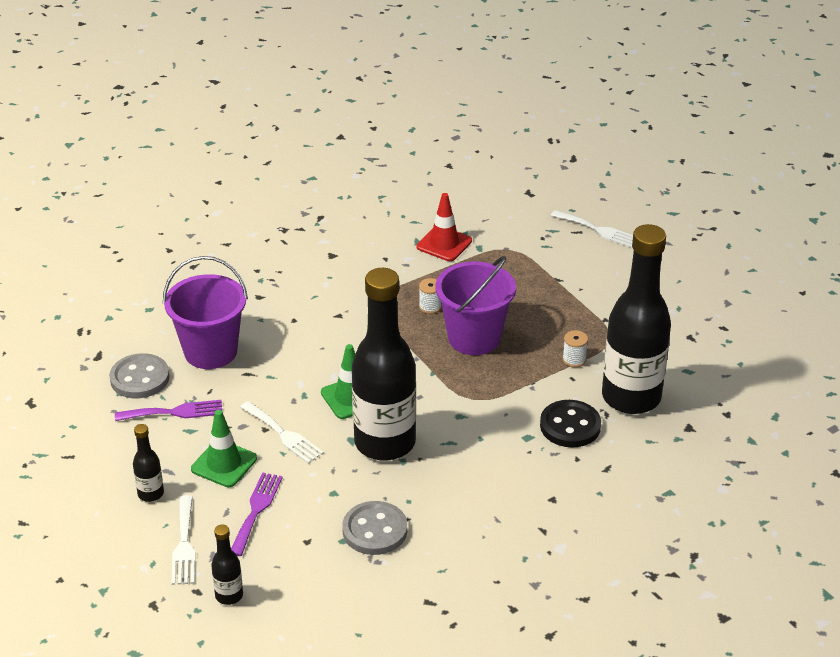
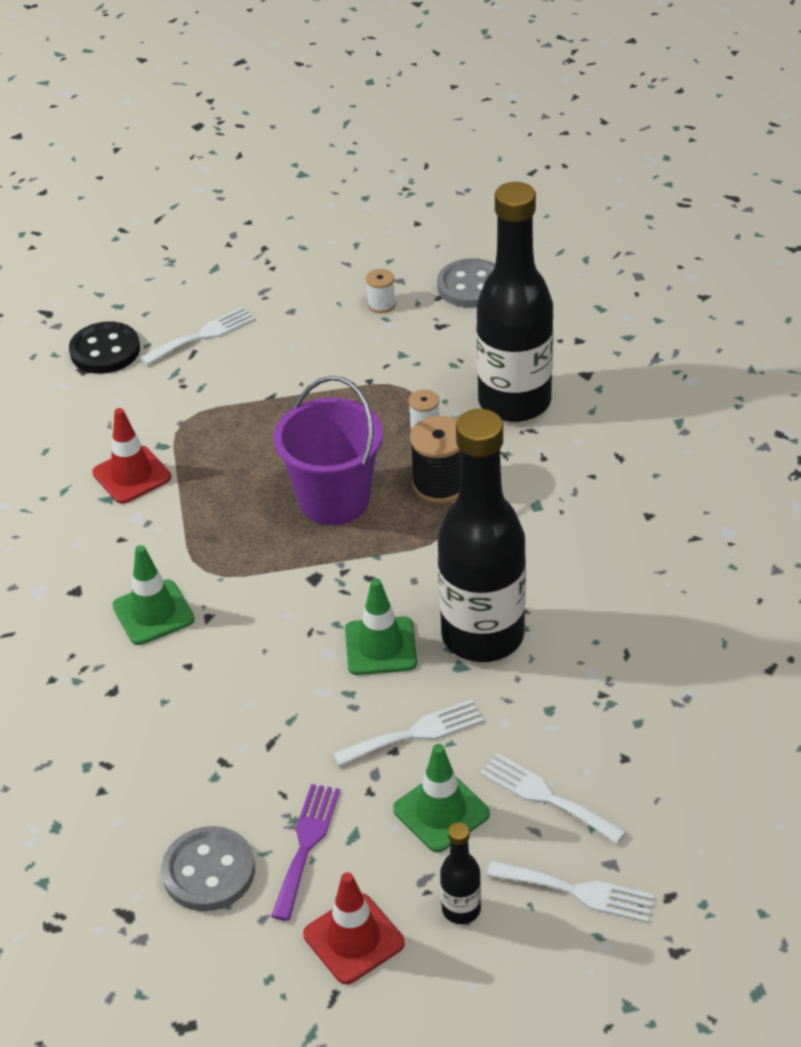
camera: 65 degrees left, 5 degrees up
purple bucket [163,256,248,369] -> none
black bottle [211,525,243,605] -> none
purple fork [231,472,283,556] -> white fork [480,753,627,844]
grey button [342,501,407,555] -> grey button moved to [437,258,495,308]
white spool [419,278,442,314] -> white spool moved to [366,269,396,313]
black button [540,400,601,447] -> black button moved to [69,321,140,374]
none -> green traffic cone [112,545,195,645]
none -> red traffic cone [303,872,405,984]
none -> black spool [410,416,460,504]

